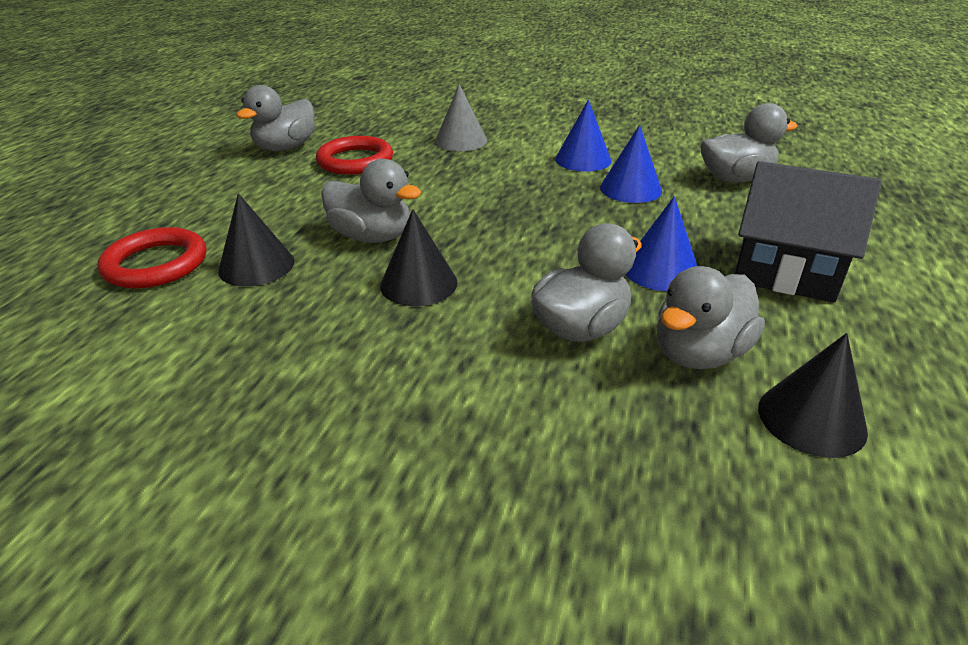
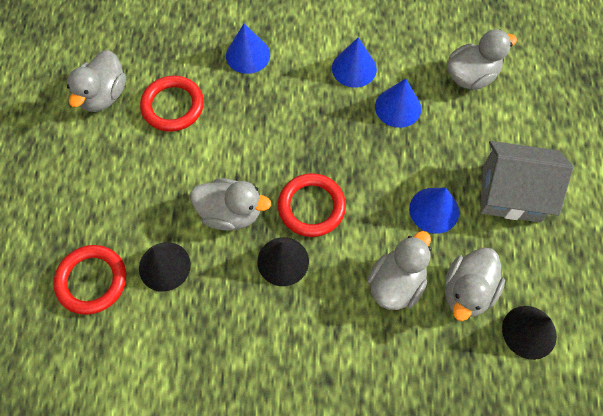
camera: 15 degrees left, 30 degrees up
grey cone [435,84,487,151] -> blue cone [226,24,270,74]
black house [735,161,881,302] -> grey house [480,141,573,223]
none -> red ring [278,173,346,237]

